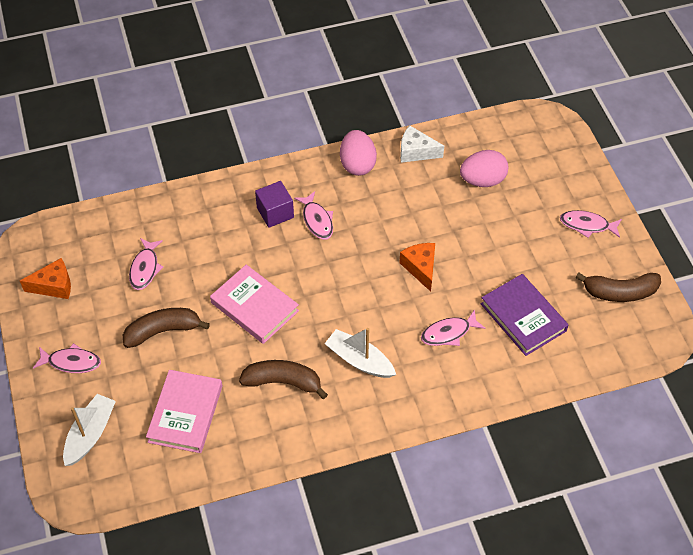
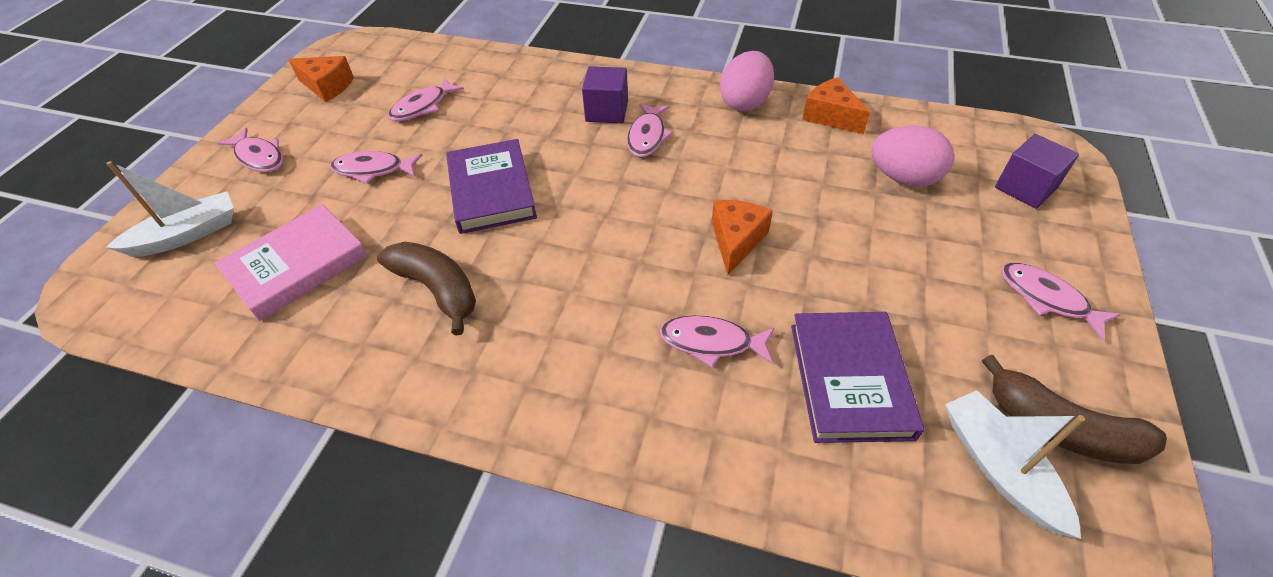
camera: 35 degrees right, 5 degrees down
brown banana [123,308,210,348] -> pink fish [330,151,422,184]
pink book [210,265,299,344] -> purple book [446,139,537,234]
white boat [325,328,396,378] -> white boat moved to [945,390,1085,539]
white cheese [400,126,444,163] -> orange cheese [802,77,870,134]
none -> purple cube [995,134,1079,209]

